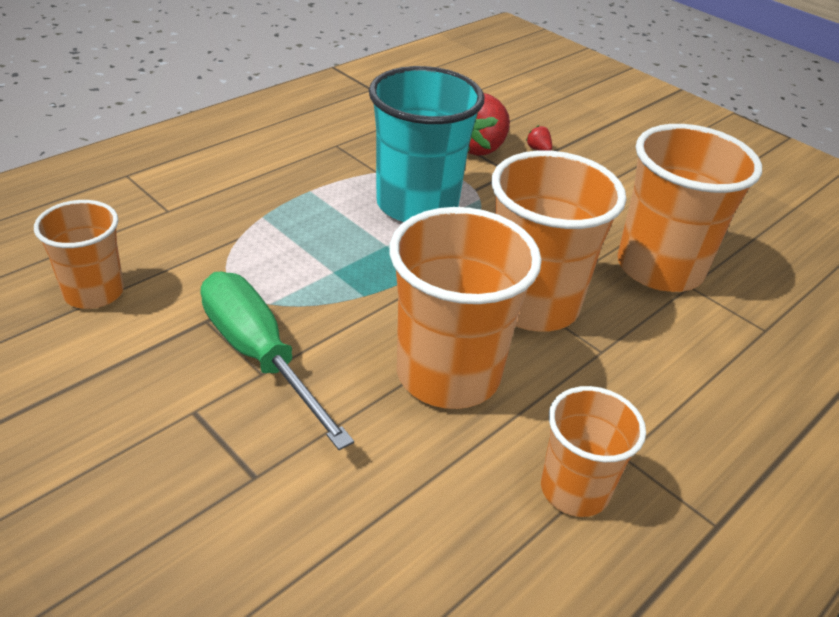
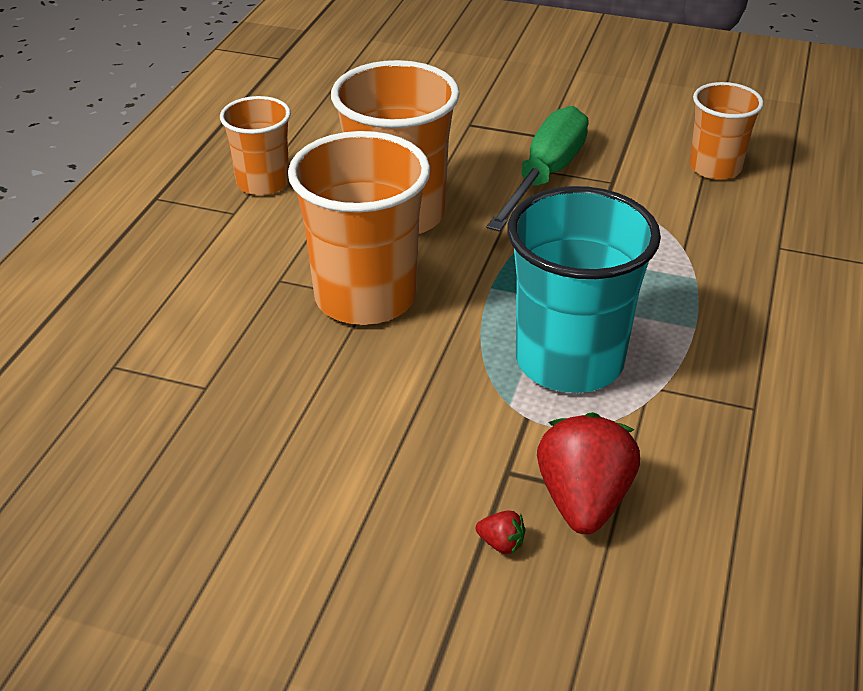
camera: 155 degrees right, 0 degrees up
green screwdriver [201,272,354,450] -> green screwdriver turned 90 degrees counterclockwise [486,106,589,232]
orange cup [617,124,762,292] -> none

